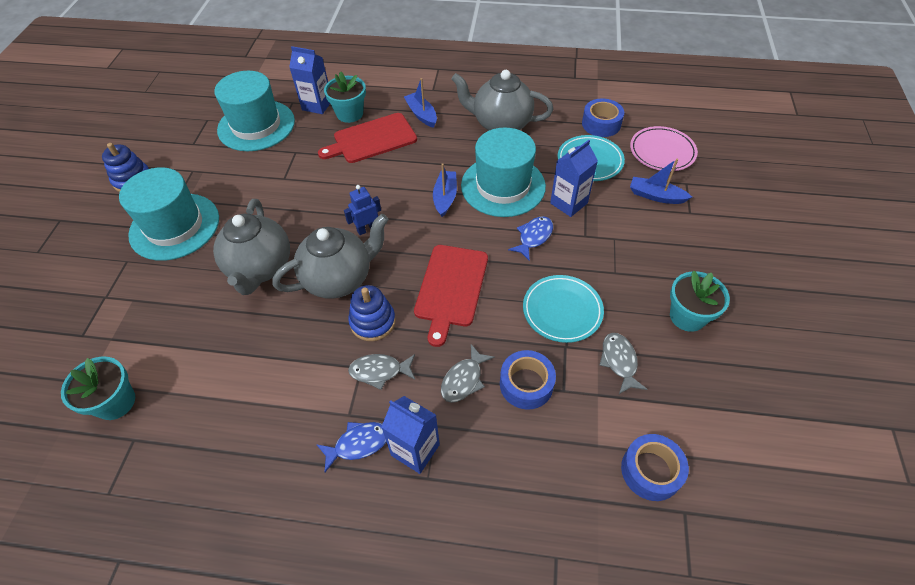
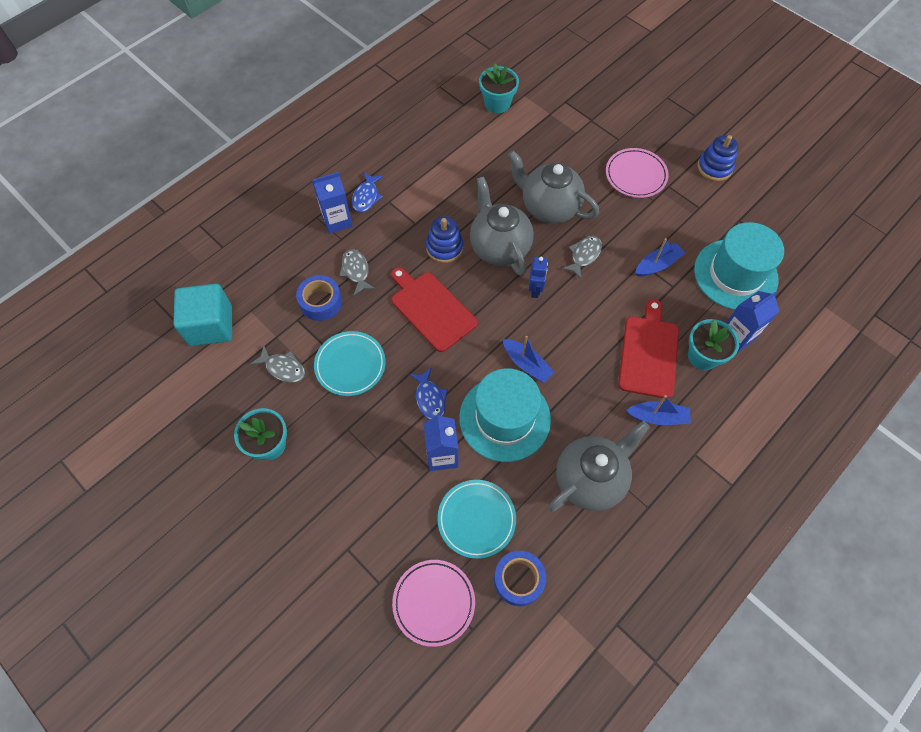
camera: 125 degrees right, 10 degrees up
turquoise hat [119,167,219,261] -> pink plate [606,148,668,198]
grey teapot [272,214,389,299] -> grey teapot turned 150 degrees clockwise [470,176,534,276]
grey fish [348,354,415,390] -> grey fish moved to [562,236,602,279]
blue tape [621,434,689,501] -> turquoise cube [173,284,232,346]
blue boat [630,159,692,204] -> blue boat moved to [635,238,685,276]

